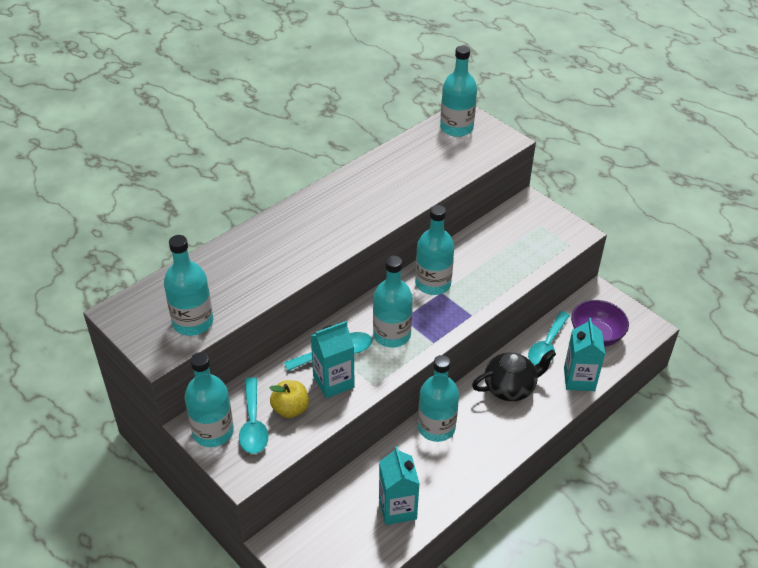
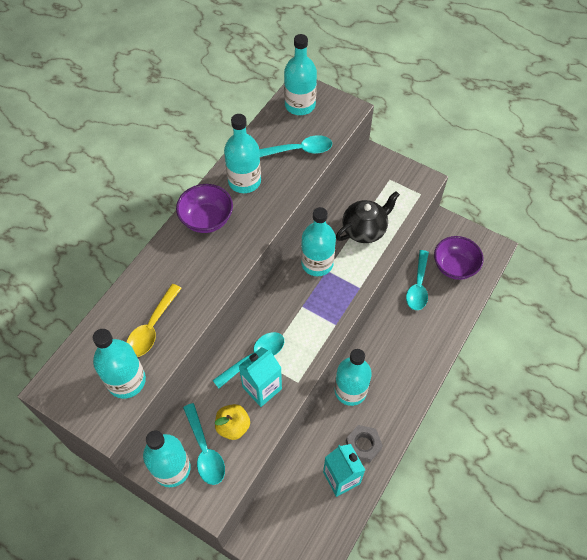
camera: 15 degrees left, 15 degrees up
turquoise bottle [373,256,413,347] -> turquoise bottle moved to [224,114,261,193]
black teapot [472,350,556,401] -> black teapot moved to [336,191,400,243]
turquoise carton [564,318,605,391] -> none
none -> yellow spoon [127,284,182,357]
none -> purple bowl [176,184,233,233]
none -> turquoise spoon [259,135,332,157]
none -> grey nut [346,425,383,463]

